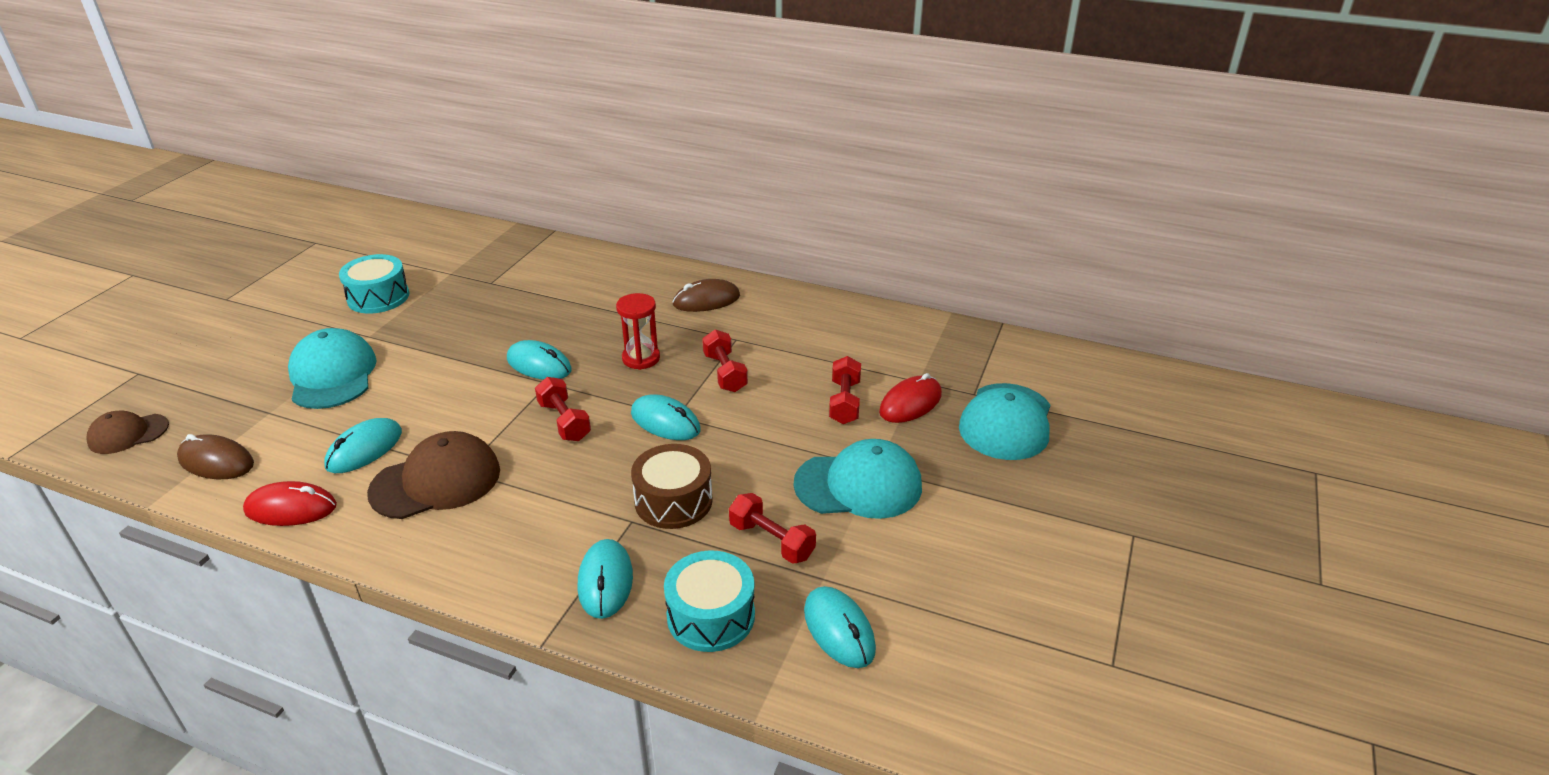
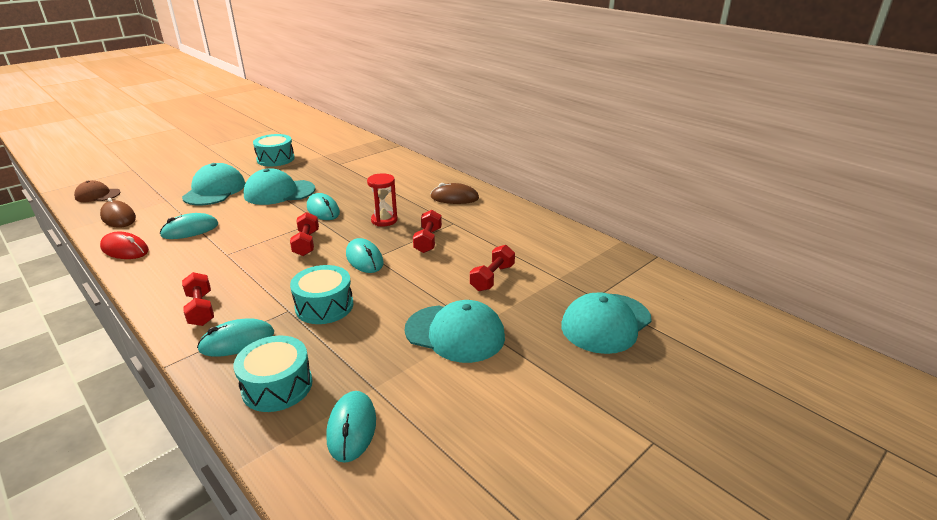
camera: 25 degrees right, 5 degrees down
brown cap [367,431,500,519] -> none
turquoise mouse [578,539,633,619] -> turquoise mouse turned 45 degrees clockwise [197,318,274,357]
brown drum [631,444,713,529] -> turquoise drum [290,265,354,324]
red dumbbell [729,493,816,564] -> red dumbbell moved to [182,272,214,326]
red mouse [879,373,942,423] -> none
none -> turquoise cap [244,168,315,205]

